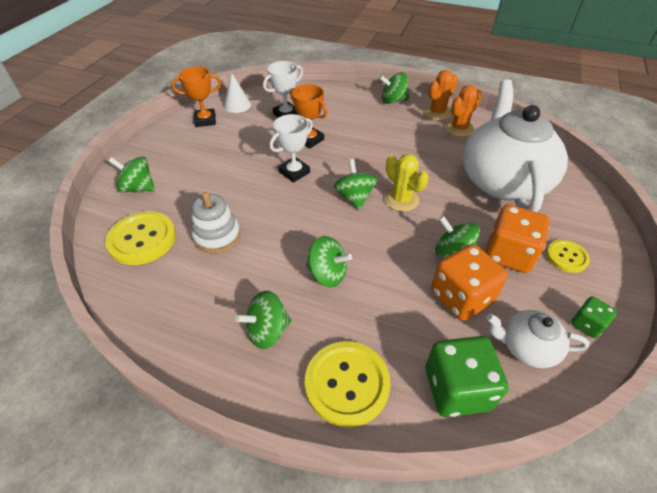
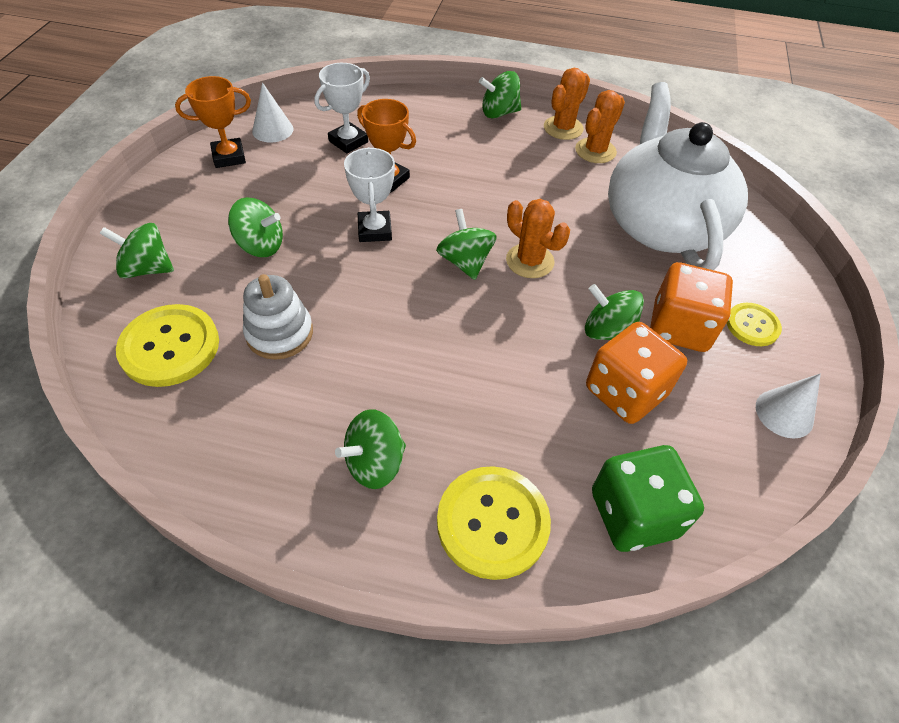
camera: 10 degrees left, 5 degrees up
white trophy [270,114,313,183] -> white trophy turned 45 degrees counterclockwise [344,147,395,242]
green spinning top [306,236,352,287] -> green spinning top moved to [228,197,283,257]
yellow cactus [384,154,429,212] -> orange cactus [506,199,570,278]
white teapot [486,310,590,368] -> none
green dice [571,296,617,338] -> white cone [756,373,821,439]

